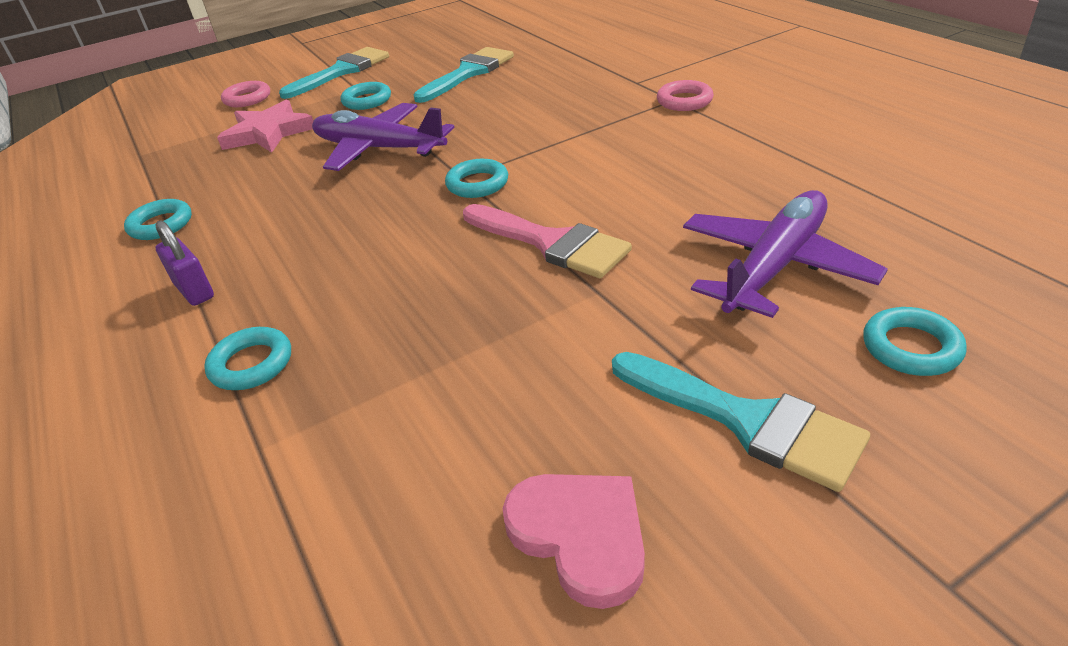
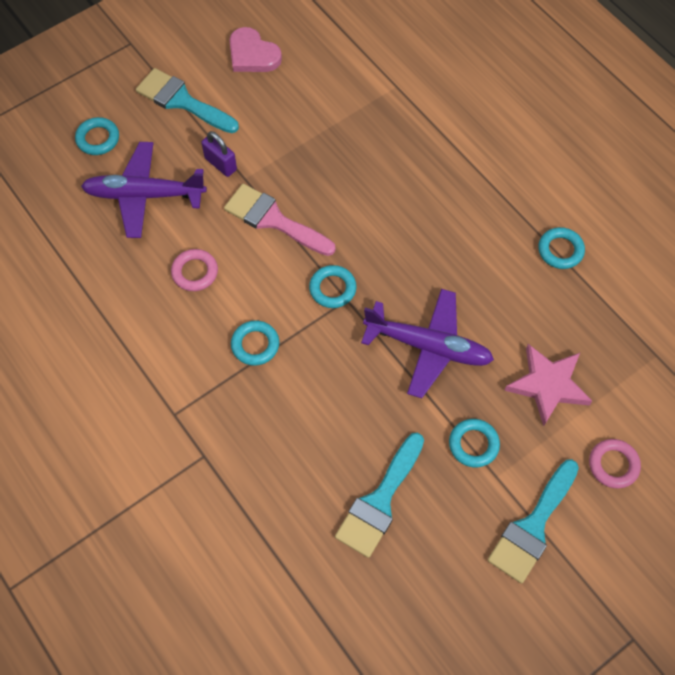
camera: 170 degrees right, 25 degrees up
purple padlock [155,220,214,306] -> purple padlock moved to [201,131,237,177]
turquoise ring [204,327,291,390] -> turquoise ring moved to [231,320,279,366]
pink ring [657,80,714,111] -> pink ring moved to [171,249,218,291]
purple plane [683,190,888,318] -> purple plane turned 60 degrees clockwise [81,142,207,238]

